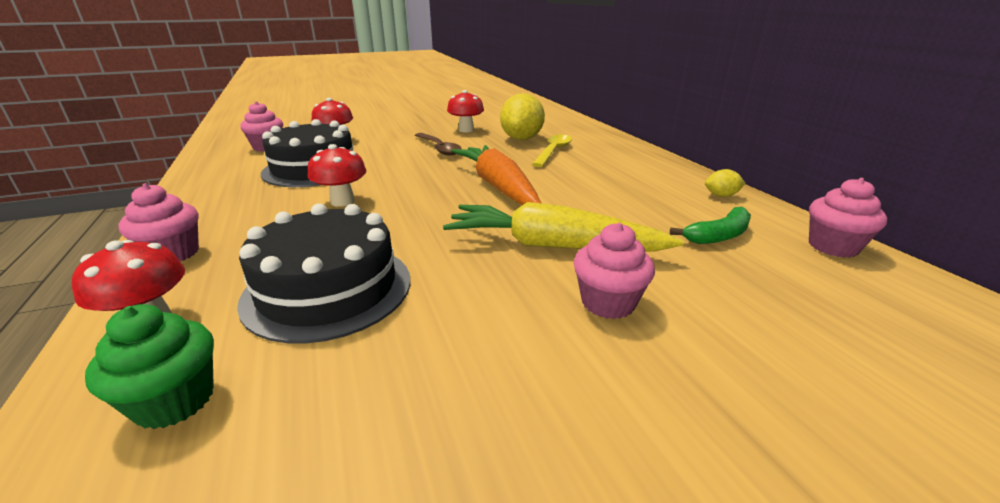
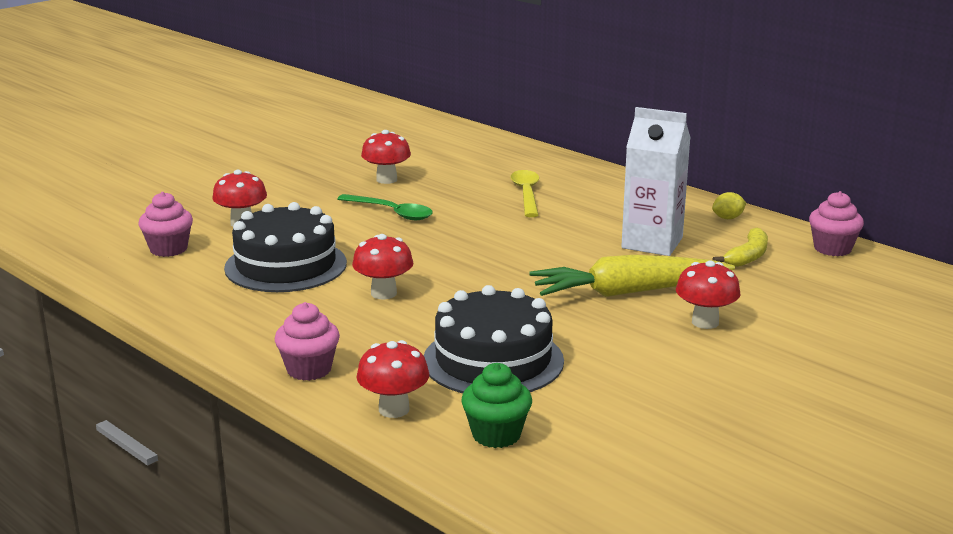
camera: 25 degrees left, 5 degrees down
brown spoon [415,133,462,155] -> green spoon [337,194,433,220]
orange carrot [452,145,541,205] -> none
yellow lemon [500,93,545,140] -> none
pink cupcake [574,223,655,319] -> red mushroom [676,260,741,329]
green banana [670,207,751,244] -> yellow banana [713,228,768,267]
none -> white carton [621,107,690,256]

